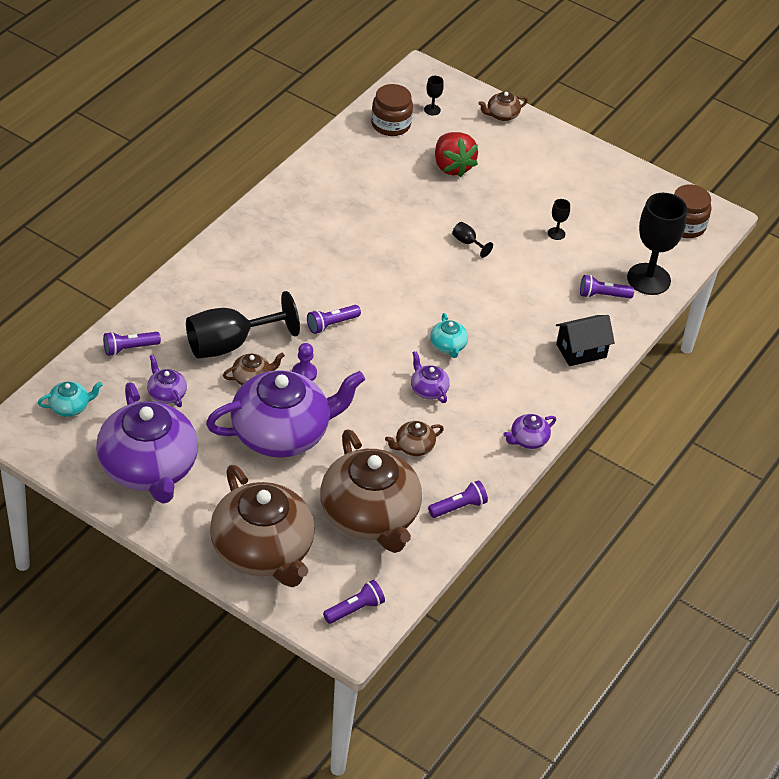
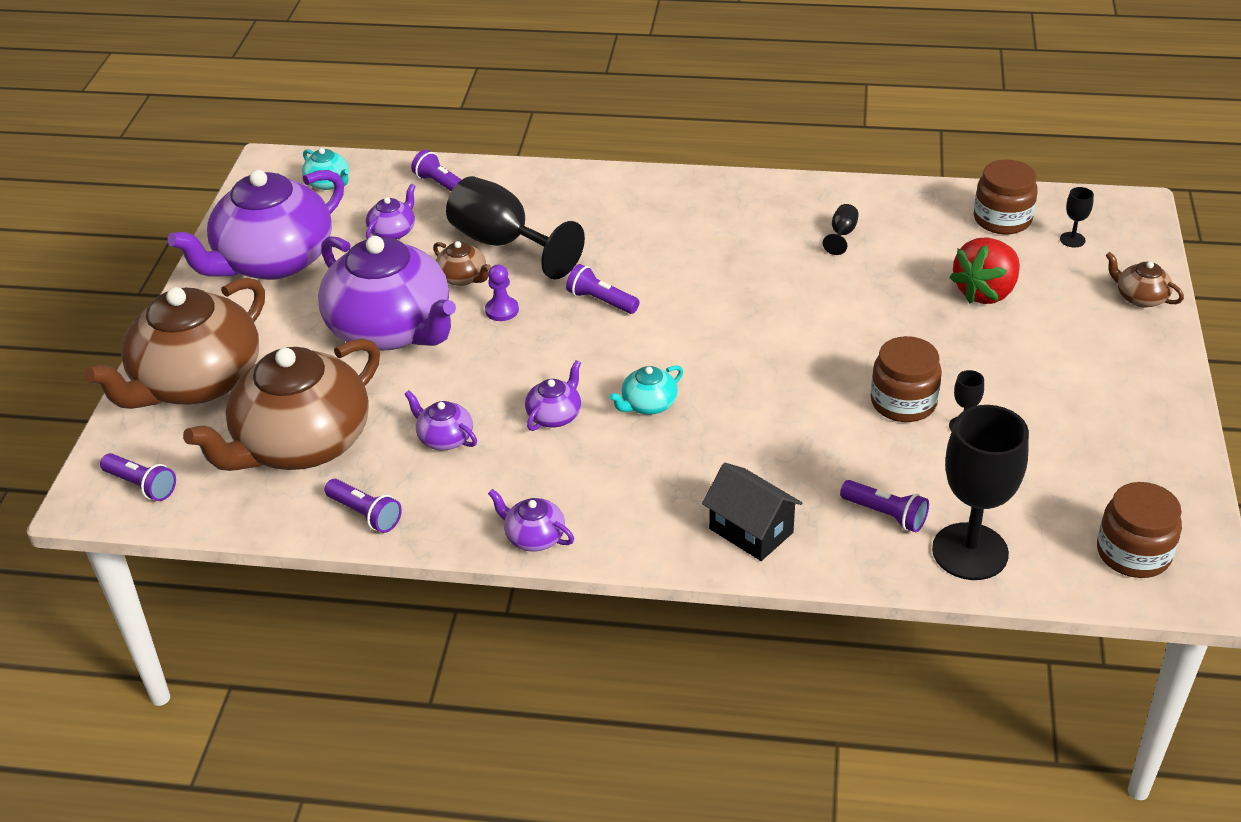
camera: 70 degrees right, 5 degrees down
brown teapot [385,421,444,456] -> purple teapot [404,390,477,451]
black goblet [452,222,493,258] -> black goblet moved to [823,204,859,255]
purple flashlight [580,275,634,299] -> purple flashlight turned 150 degrees clockwise [840,480,929,532]
none -> brown jar [871,336,942,422]

